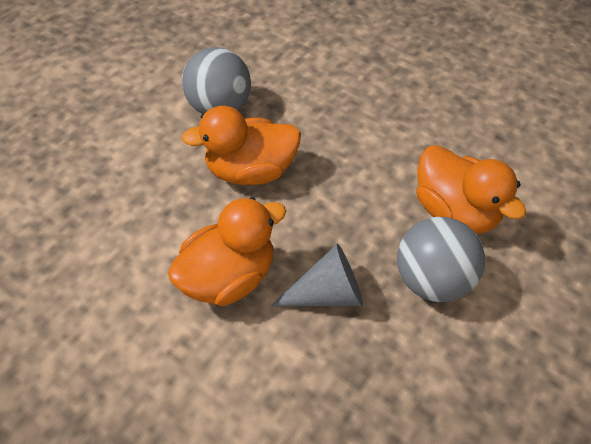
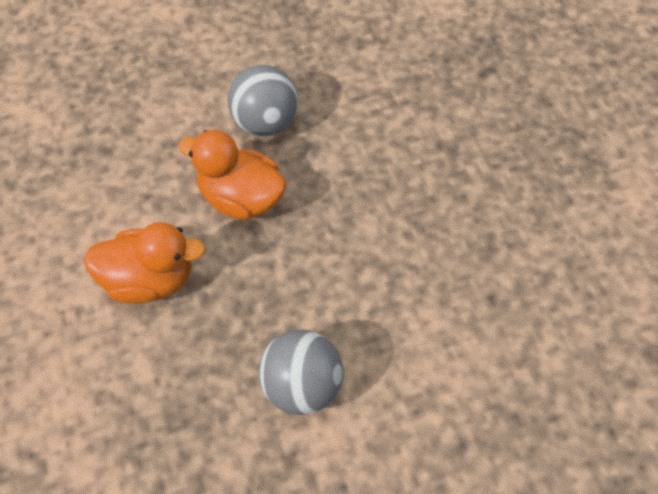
camera: 35 degrees right, 5 degrees up
grey cone [271,244,363,306] -> none
orange duck [416,145,527,234] -> none

